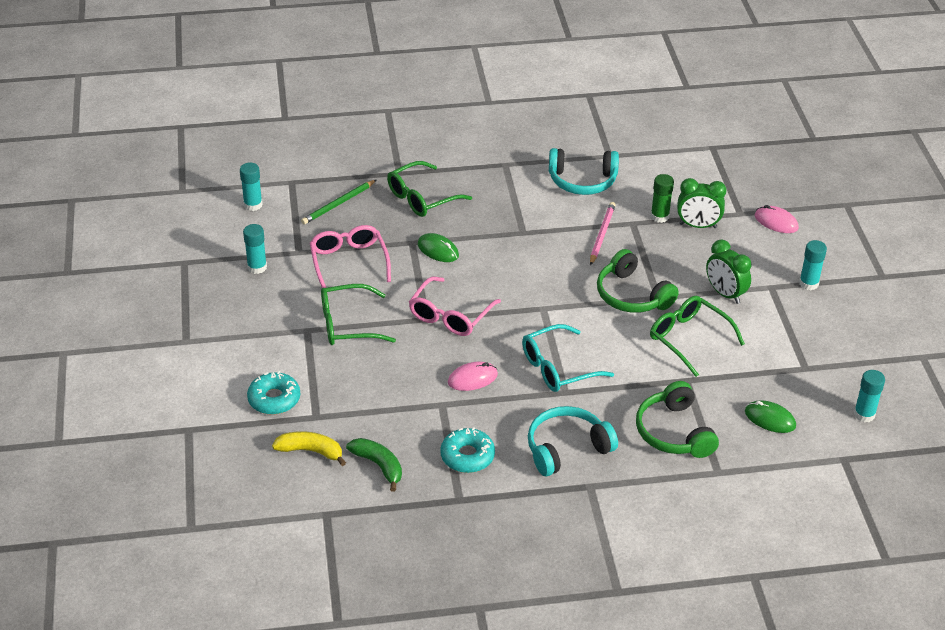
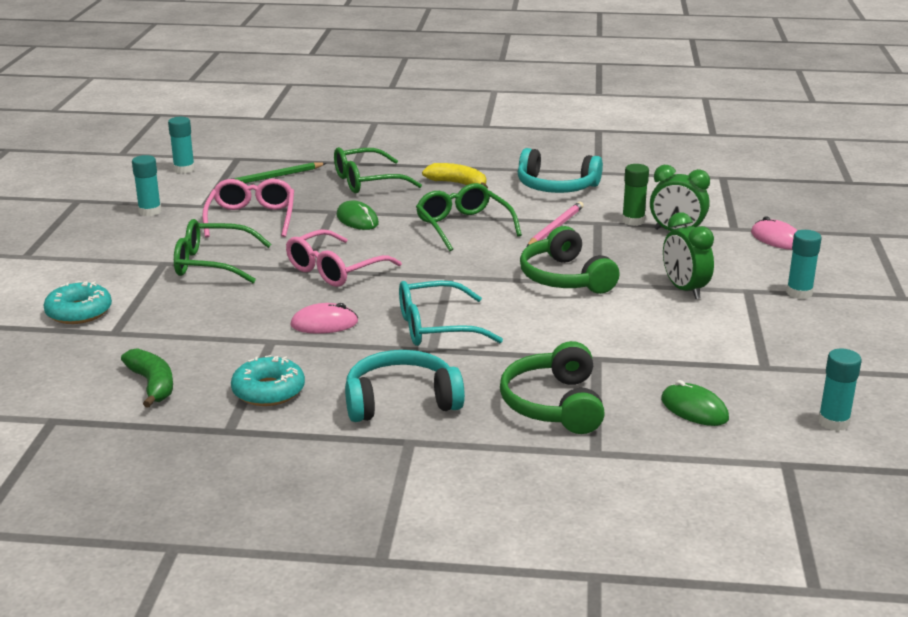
camera: 15 degrees right, 15 degrees down
yellow banana [272,431,346,466] -> yellow banana moved to [422,163,488,188]
green glasses [650,296,745,377] -> green glasses moved to [416,183,522,251]

